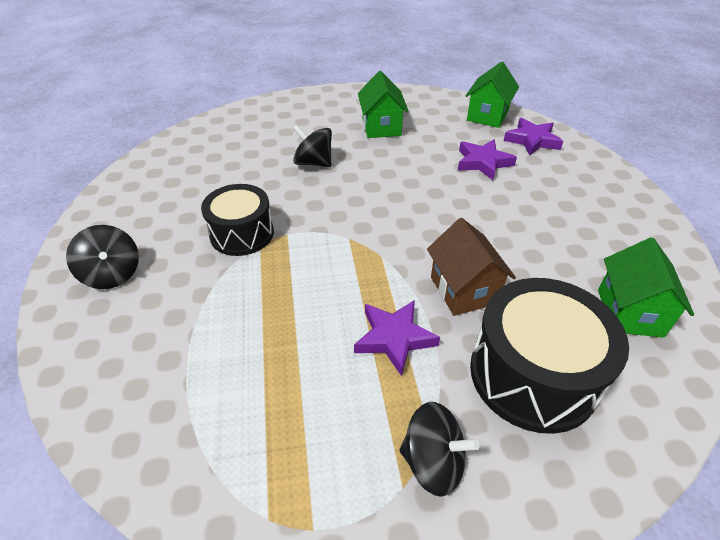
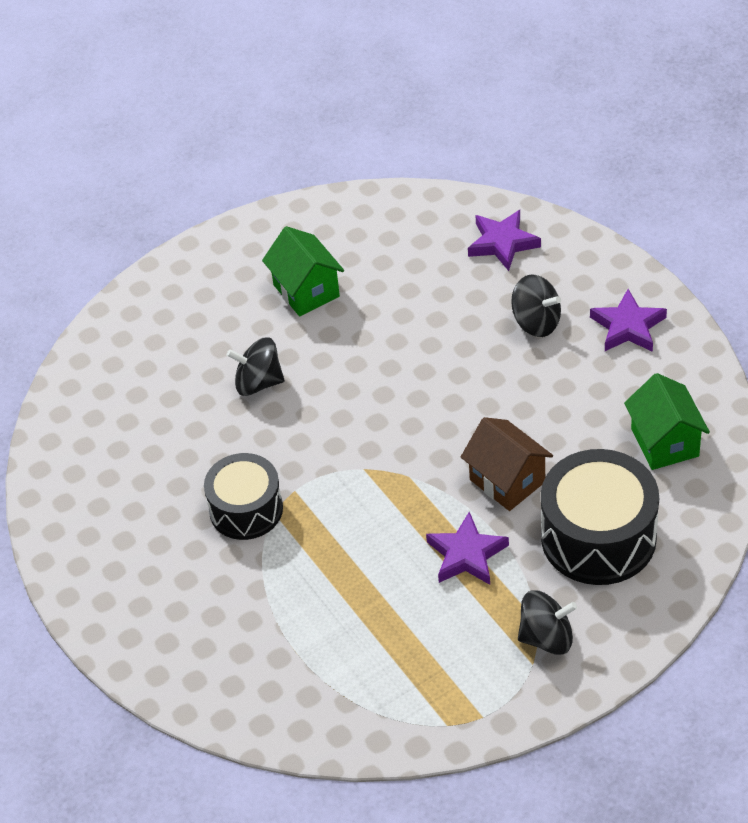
camera: 20 degrees left, 5 degrees up
black spinning top [66,225,139,289] -> black spinning top moved to [511,275,561,337]
purple star [458,139,517,180] -> purple star moved to [590,289,667,352]
green house [465,62,519,128] -> none

